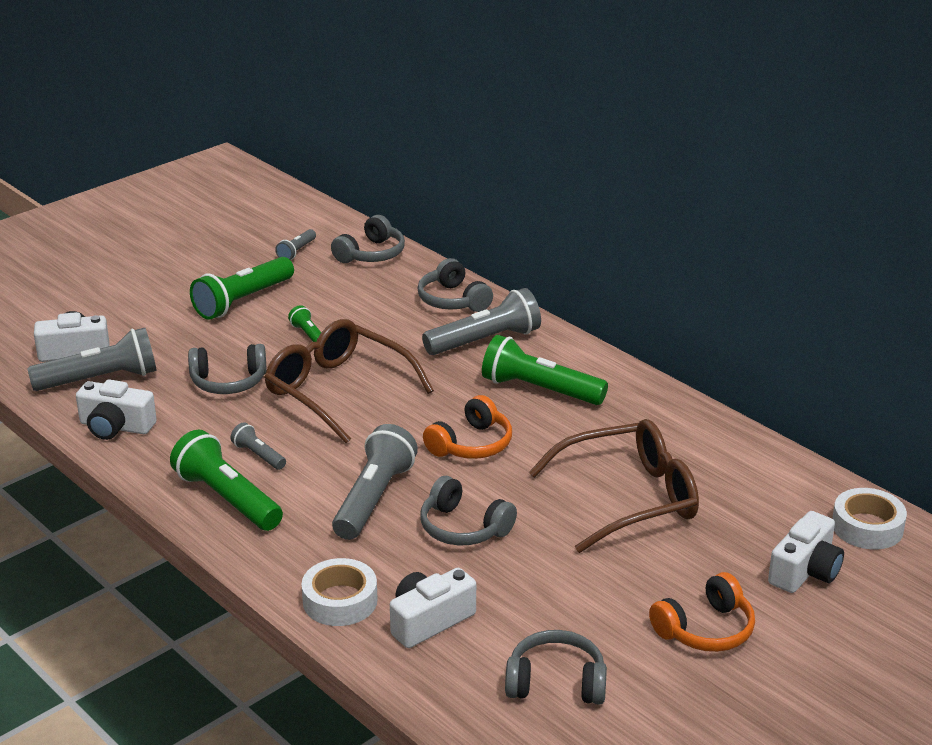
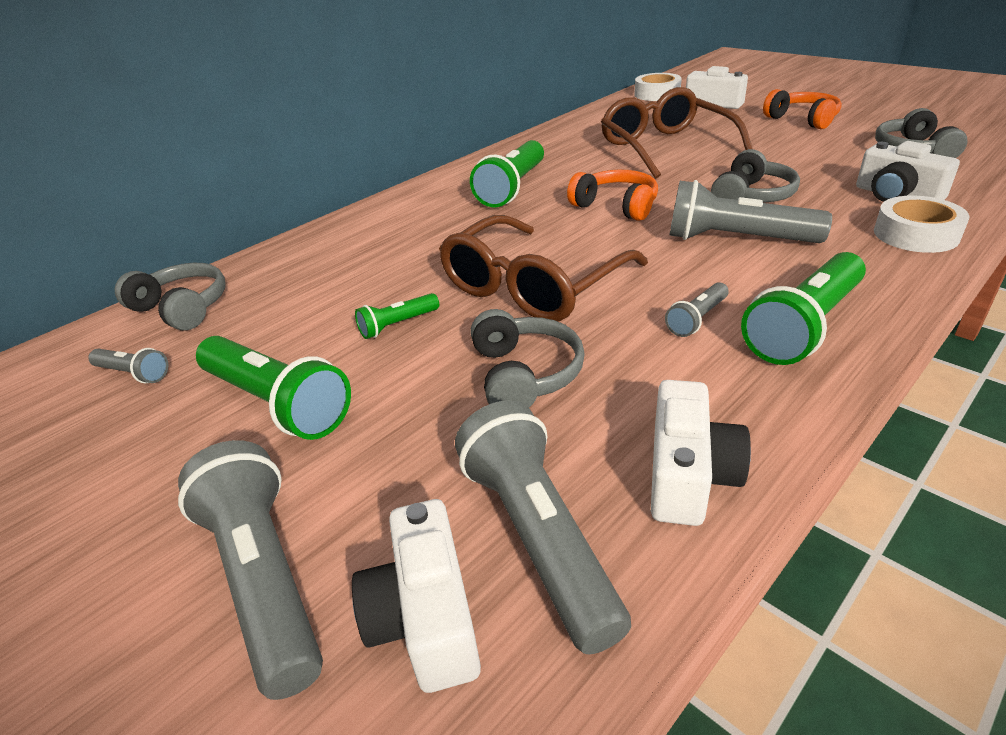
camera: 90 degrees left, 5 degrees up
grey headphones [417,258,493,312] -> none
grey flashlight [422,288,541,355] -> grey flashlight moved to [178,440,323,700]

